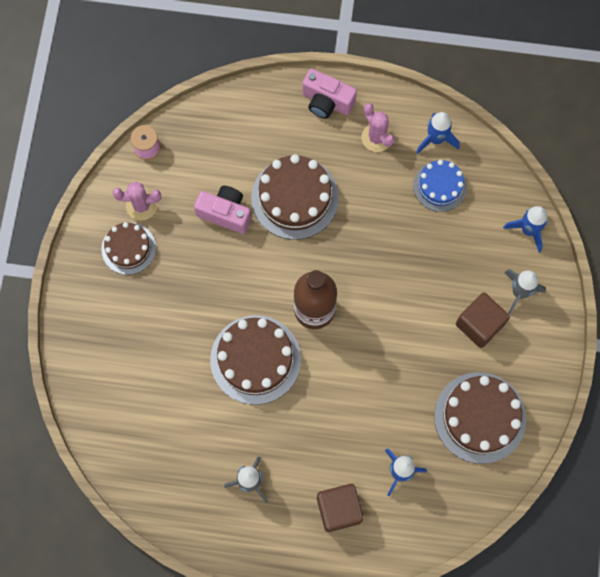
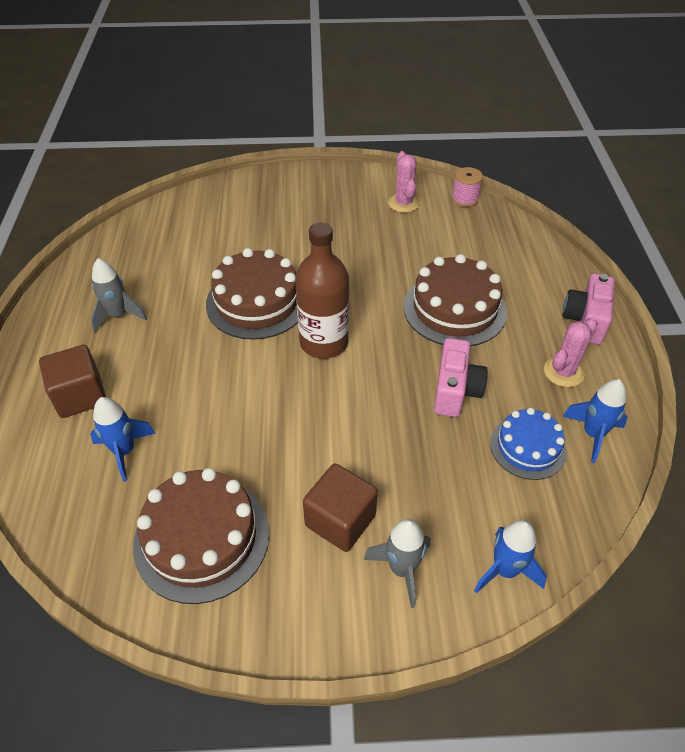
camera: 80 degrees right, 25 degrees down
brown cake [101,222,156,275] -> none
pink camera [194,186,251,234] -> pink camera moved to [434,338,488,417]

